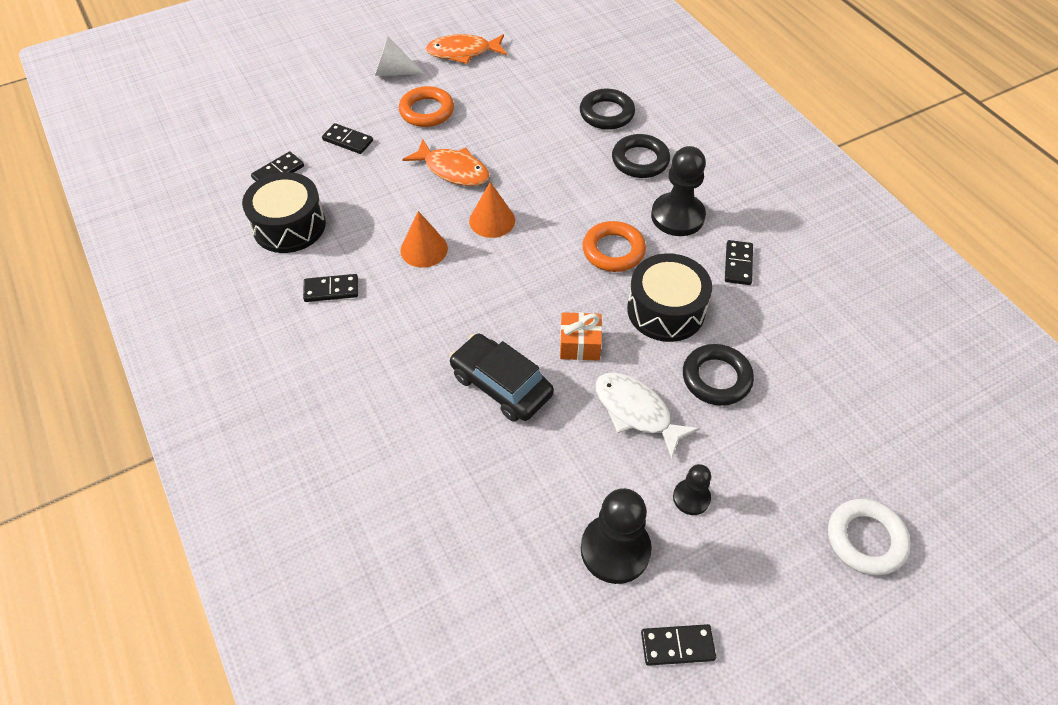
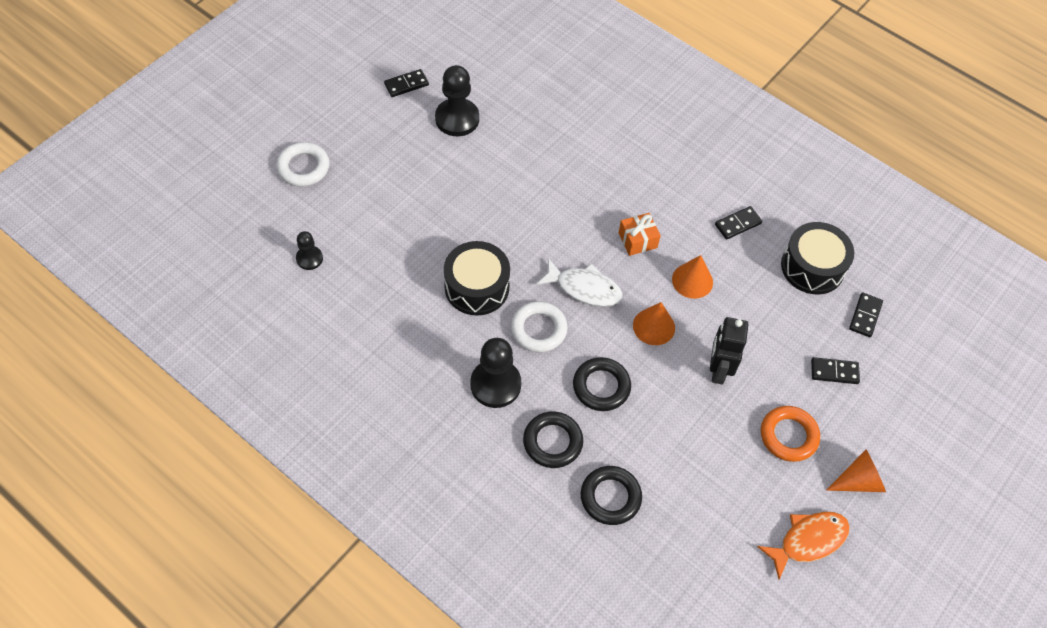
camera: 155 degrees right, 5 degrees up
white cone [375,37,425,76] -> orange cone [826,449,886,492]
orange fish [402,139,490,186] -> black robot [710,317,748,385]
black car [450,333,554,422] -> none
orange gift [560,312,602,361] -> orange gift moved to [619,213,661,256]
orange ring [583,221,646,272] -> white ring [511,301,568,352]
white fish [595,373,700,459] -> white fish moved to [536,258,623,307]
black pawn [673,464,711,515] -> black pawn moved to [296,231,323,270]
black ring [683,344,754,406] -> black ring moved to [573,357,631,411]
black domino [725,240,753,285] -> none

